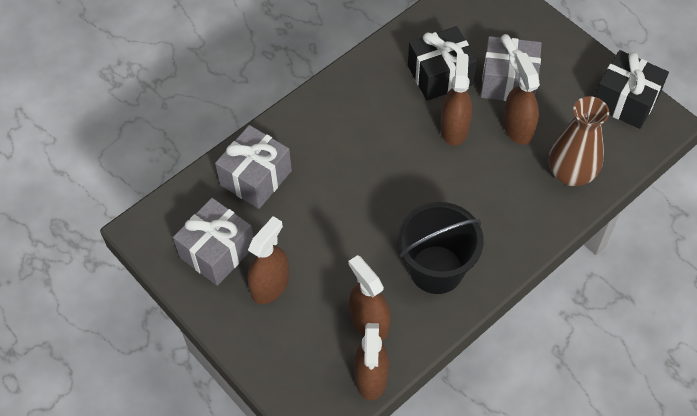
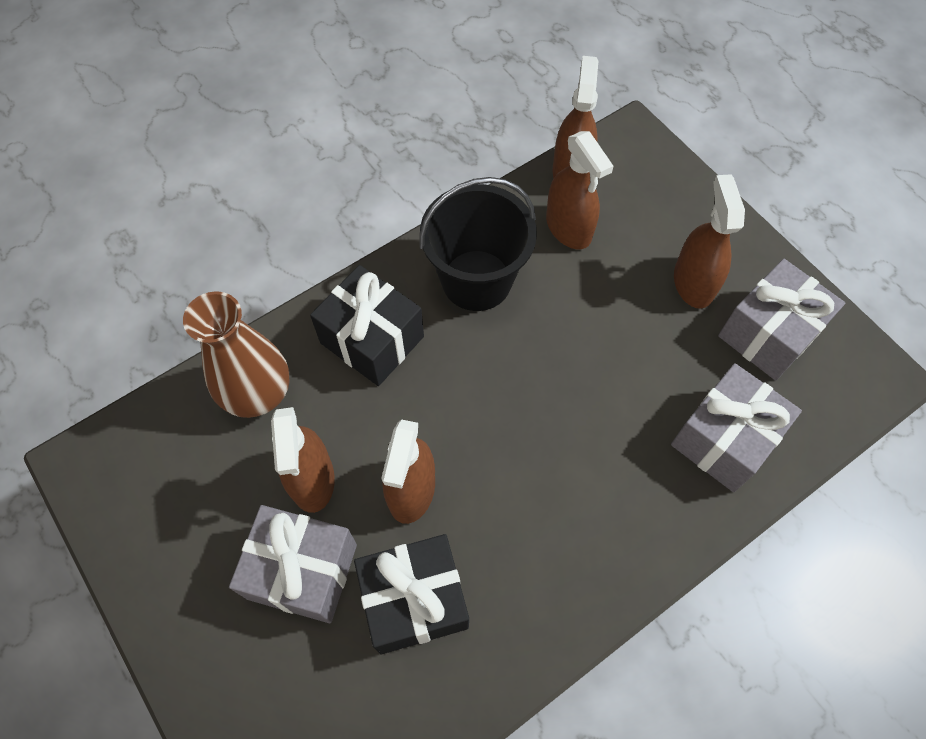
camera: 175 degrees left, 5 degrees up
brown spray bottle [247,216,289,304] -> brown spray bottle turned 135 degrees clockwise [674,174,745,309]
black gift [595,50,669,129] -> black gift moved to [310,265,424,386]

